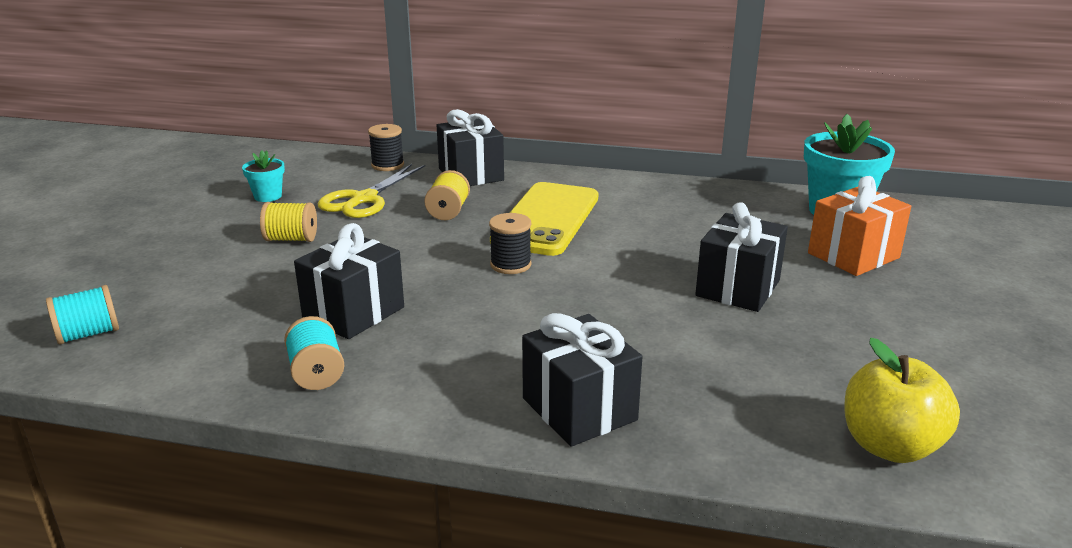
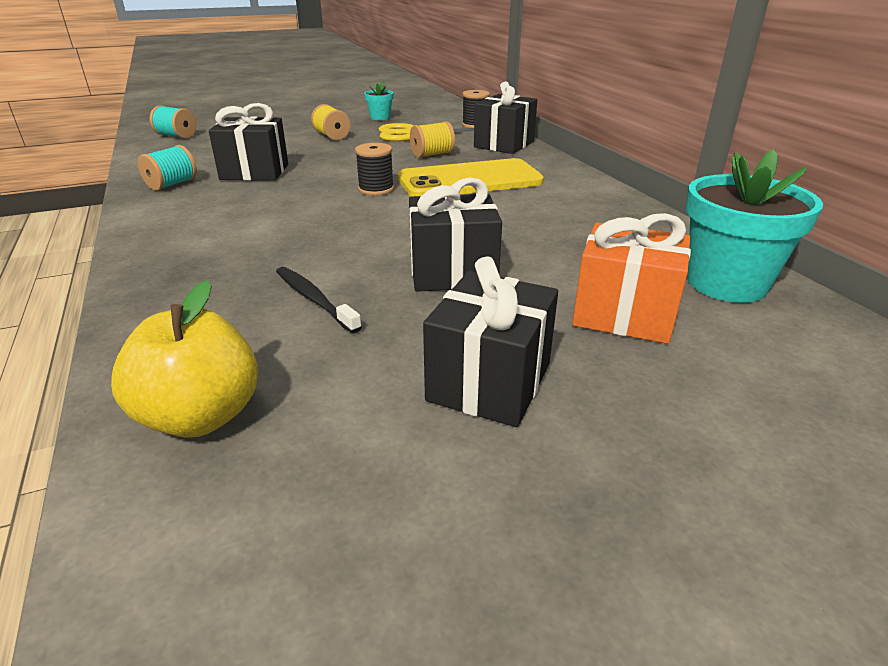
camera: 55 degrees right, 5 degrees up
black gift [522,313,643,447] -> black gift moved to [423,256,558,427]
none -> black toothbrush [276,267,362,333]

